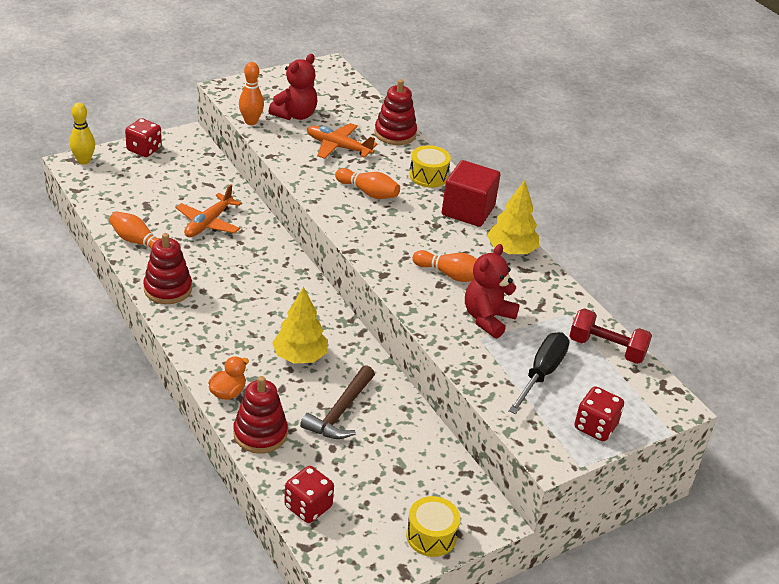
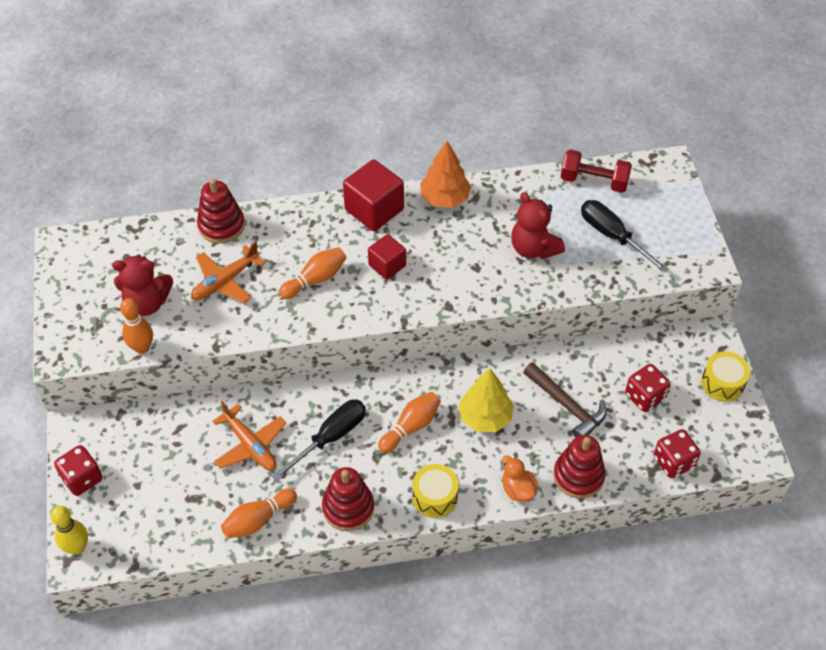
camera: 65 degrees left, 15 degrees up
red teddy bear [269,54,317,120] -> red teddy bear turned 120 degrees clockwise [112,255,173,316]
yellow drum [409,145,451,188] -> yellow drum moved to [413,464,459,518]
orange bowling pin [412,250,477,282] -> orange bowling pin moved to [378,392,441,453]
yellow tree [487,180,539,254] -> orange tree [420,141,471,208]
red dumbbell [570,308,652,364] -> red dumbbell turned 60 degrees clockwise [561,149,632,193]
red dice [574,386,624,441] -> red dice moved to [625,364,671,412]
none -> black screwdriver [272,400,366,481]
none -> red cube [368,234,406,280]

